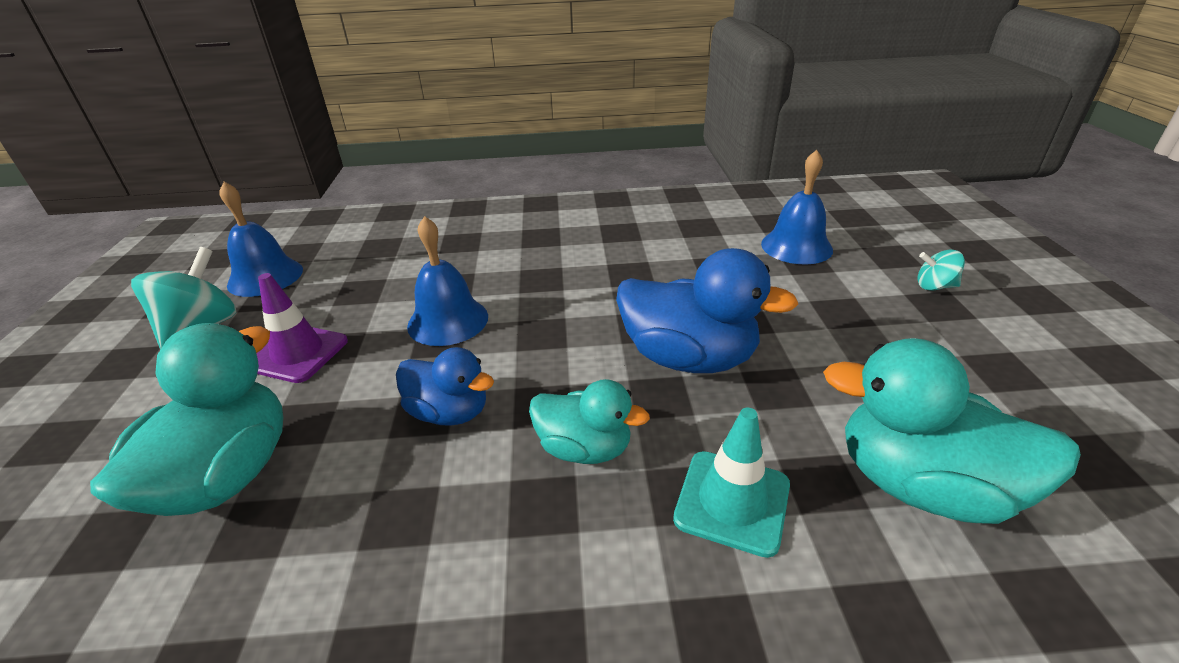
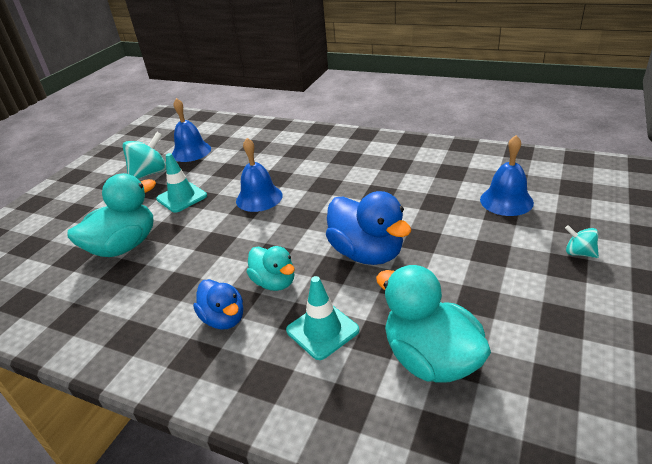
camera: 30 degrees right, 0 degrees up
purple traffic cone [256,273,348,383] -> turquoise traffic cone [156,153,207,213]
blue duck [396,347,494,426] -> blue duck moved to [193,279,243,330]

